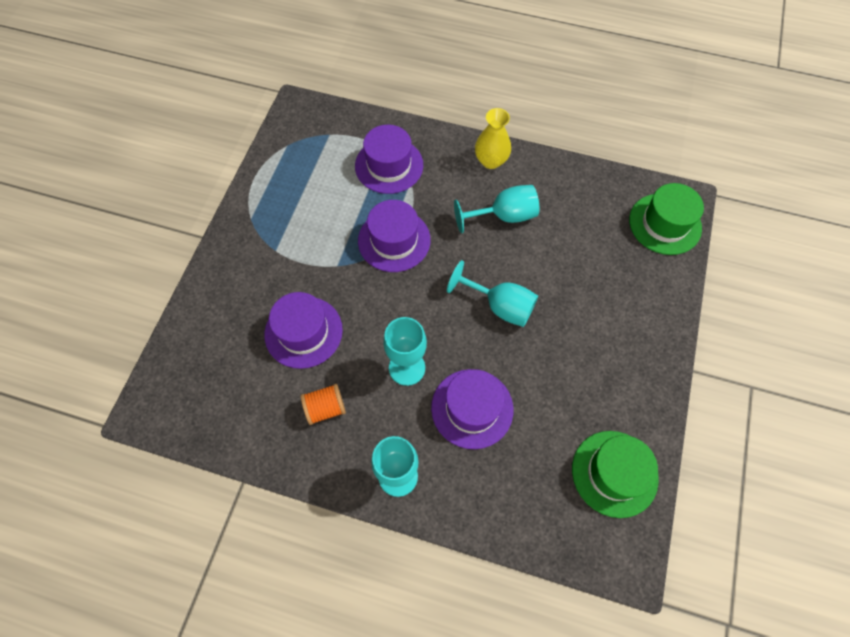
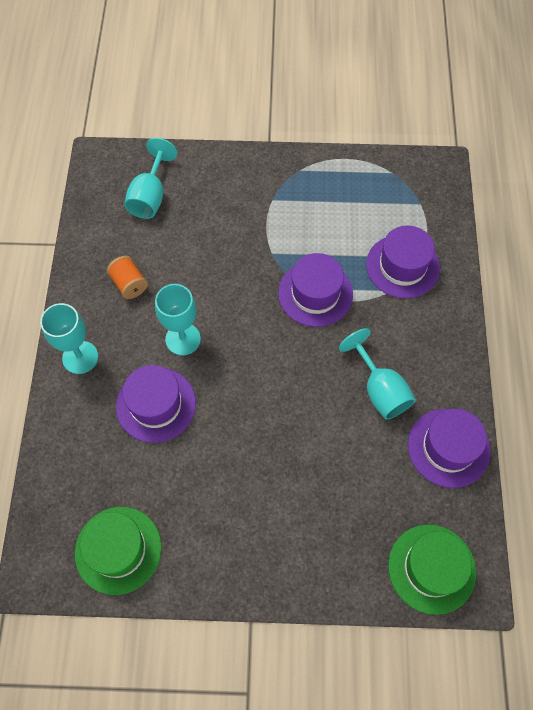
camera: 75 degrees right, 0 degrees up
purple hat [264,292,343,369] -> purple hat moved to [408,409,490,488]
turquoise goblet [447,260,538,327] -> turquoise goblet moved to [124,138,178,219]
yellow vase [475,108,511,169] -> none

